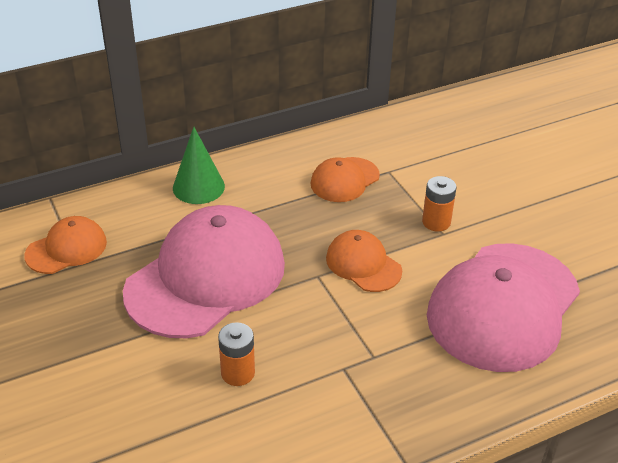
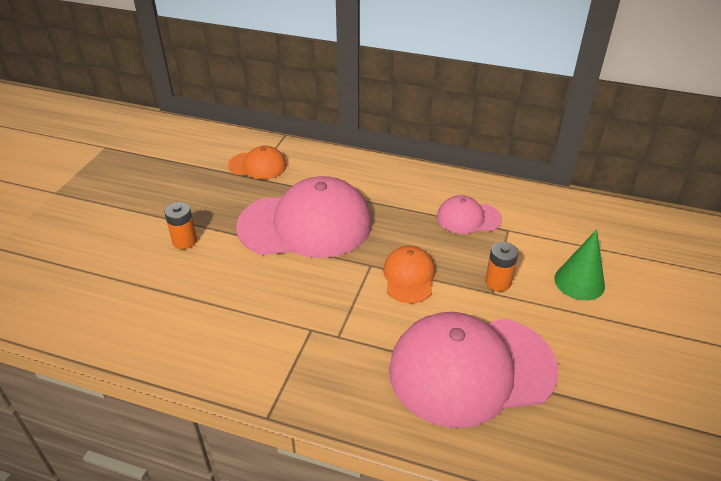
camera: 45 degrees right, 0 degrees up
green cone [173,127,225,204] -> green cone moved to [554,229,605,300]
orange battery [218,322,255,386] -> orange battery moved to [164,202,197,249]
orange cap [310,157,380,202] -> pink cap [437,195,502,234]

